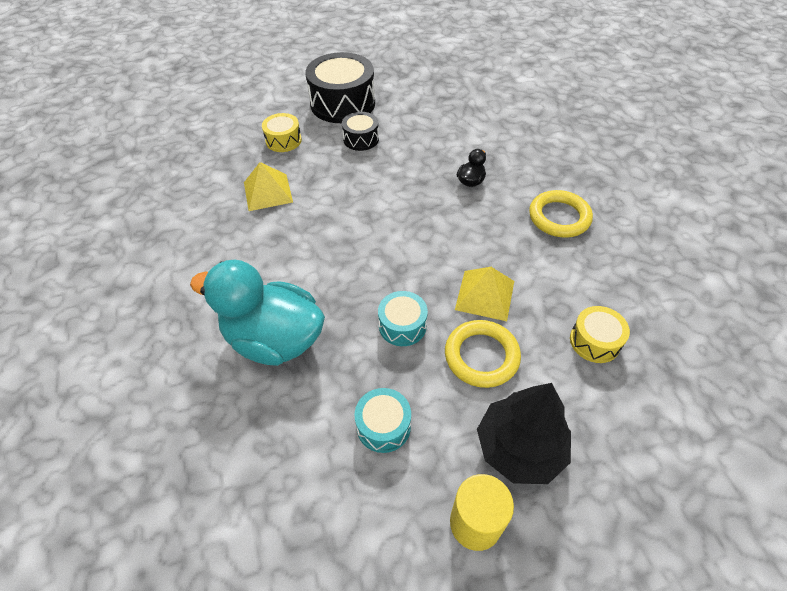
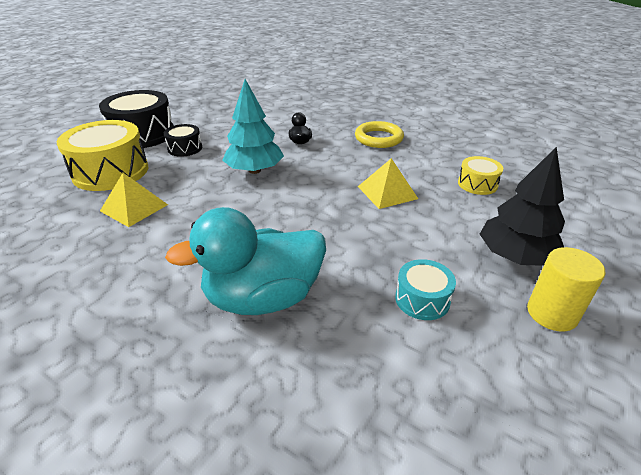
camera: 40 degrees left, 15 degrees down
yellow drum [262,113,302,152] -> yellow drum [57,120,148,191], size x1.94
turquoise drum [378,291,428,346] -> none
yellow ring [445,320,521,388] -> none
none -> turquoise tree [222,79,284,174]

